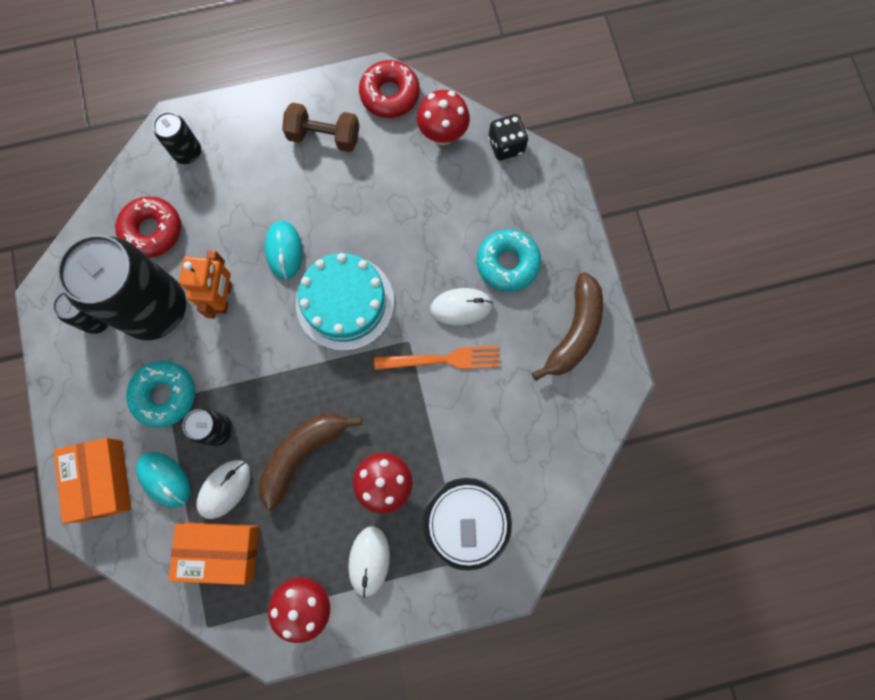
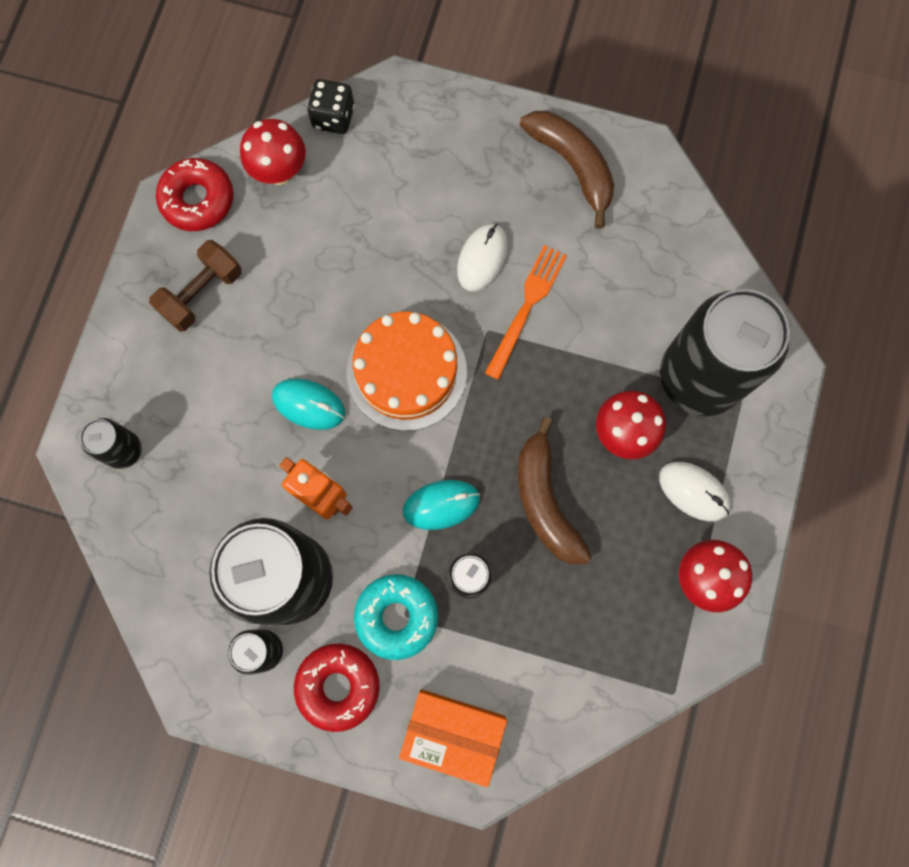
camera: 60 degrees left, 0 degrees up
red donut [115,196,181,258] -> red donut moved to [294,644,379,732]
turquoise mouse [136,452,190,507] -> turquoise mouse moved to [403,480,480,530]
orange box [168,522,259,585] -> none
white mouse [196,460,251,519] -> none
turquoise cake [296,253,394,351] -> orange cake [347,311,467,431]
turquoise donut [477,229,541,292] -> none

